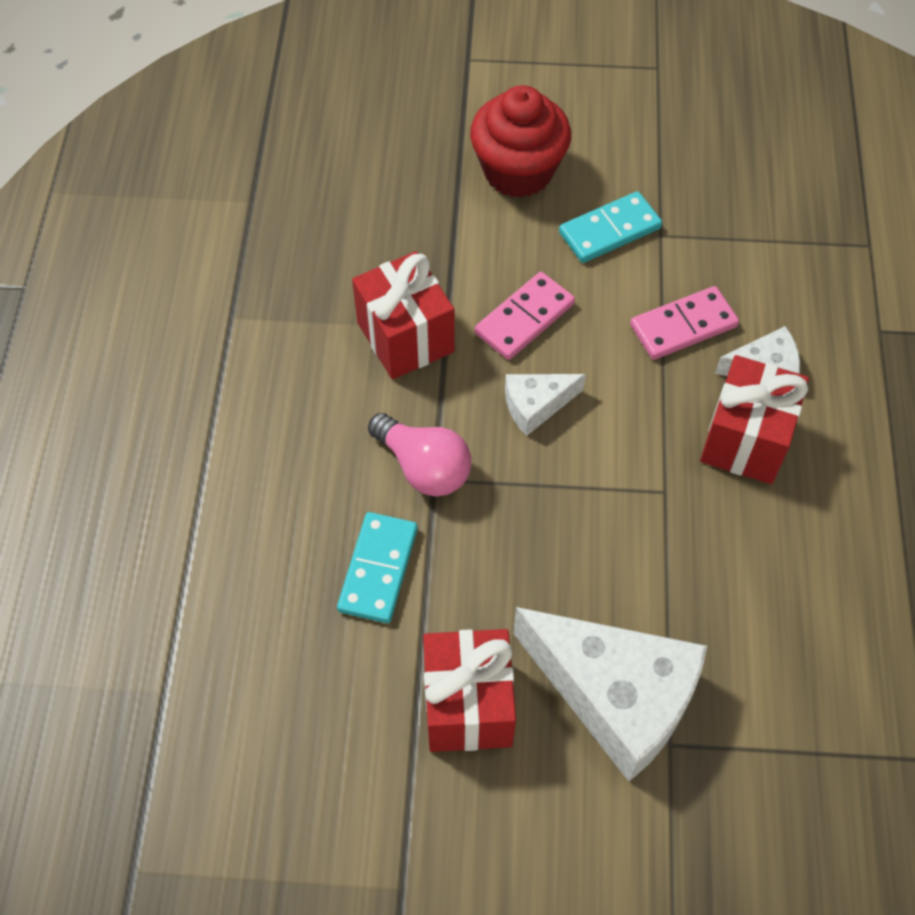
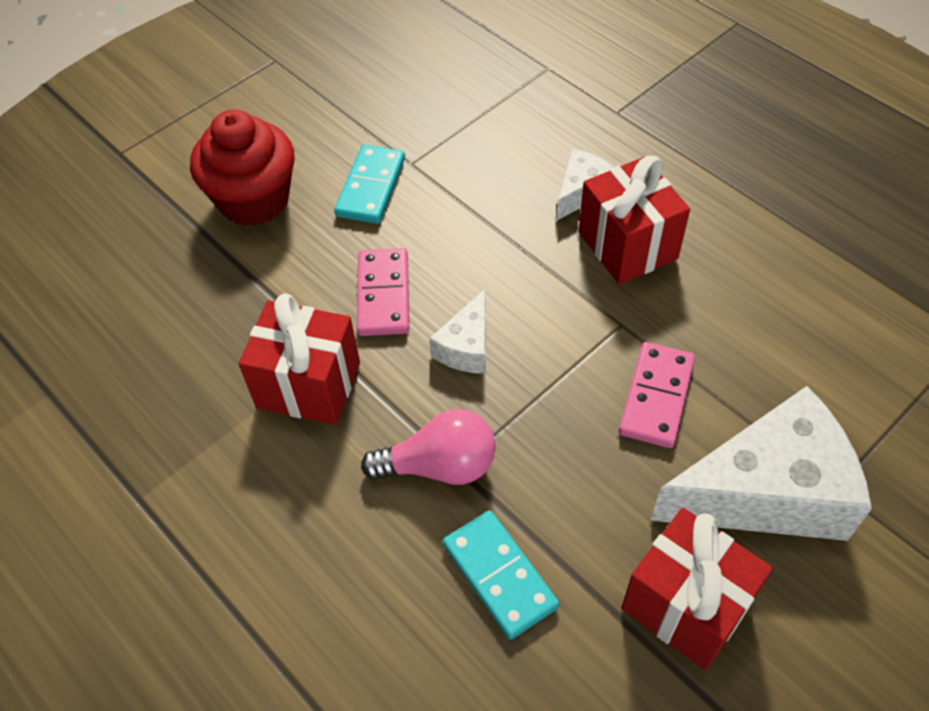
camera: 45 degrees left, 5 degrees down
pink domino [630,286,739,360] -> pink domino moved to [619,342,695,448]

